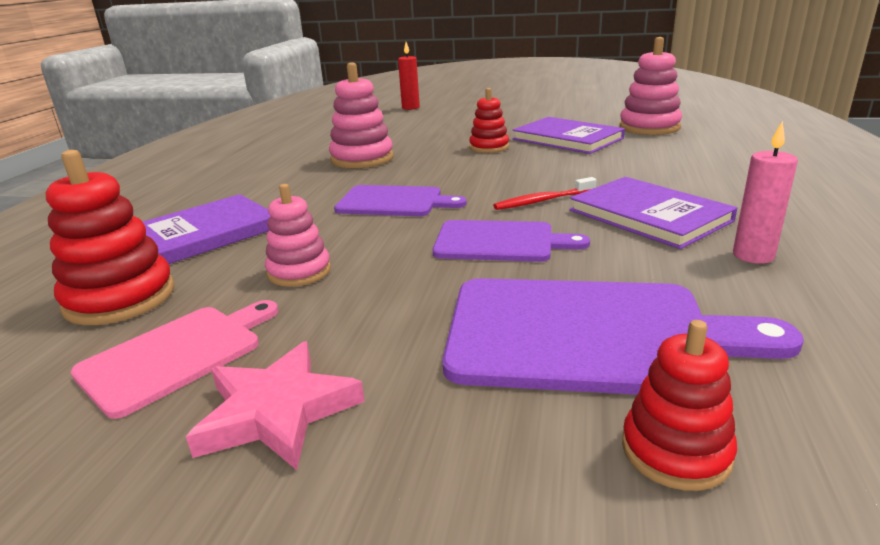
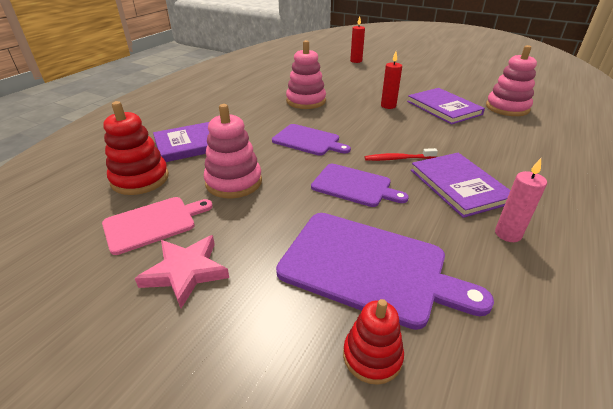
camera: 15 degrees right, 10 degrees up
pink stacking toy [265,184,331,287] -> pink stacking toy [204,104,262,198], size x1.56
red stacking toy [469,88,509,153] -> red candle [381,52,402,109]

